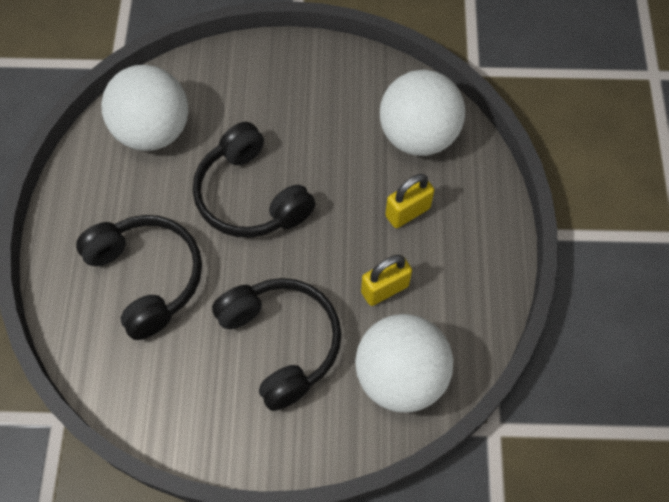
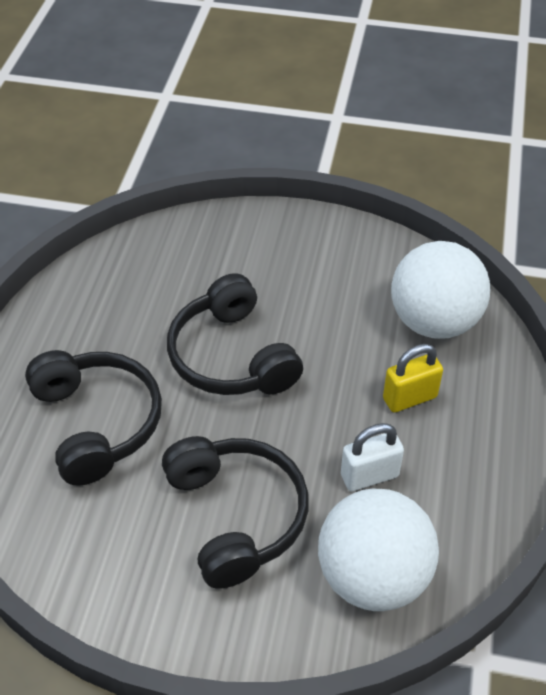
camera: 10 degrees right, 15 degrees down
white ball [101,65,188,151] -> none
yellow padlock [361,255,412,306] -> white padlock [341,423,404,491]

